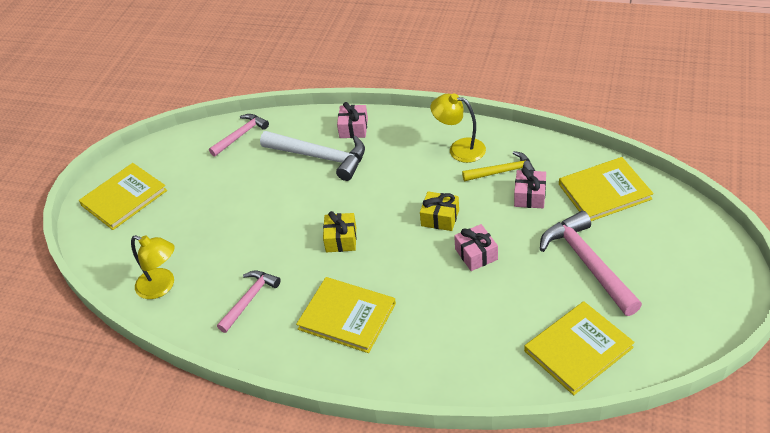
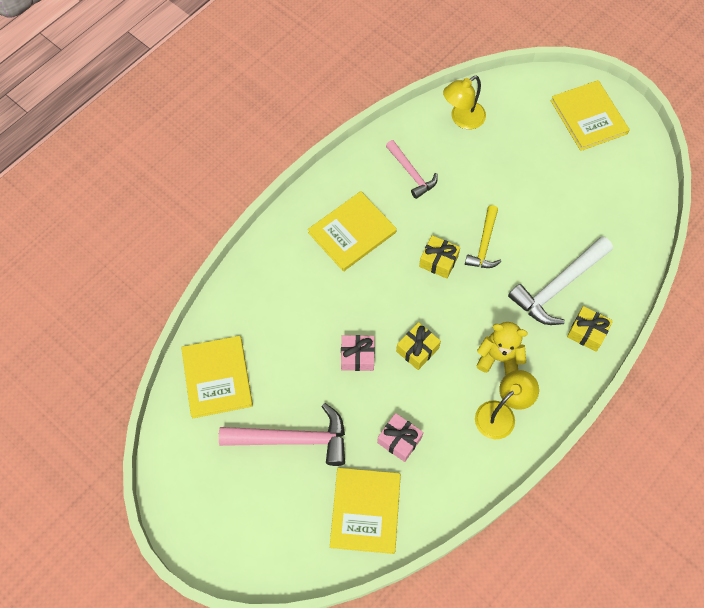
camera: 110 degrees right, 20 degrees up
pink hammer [209,114,269,157] -> none
pink gift [337,102,368,138] -> yellow gift [567,306,613,352]
yellow hammer [462,151,535,181] -> yellow hammer moved to [465,205,501,268]
none -> yellow teddy bear [477,322,528,375]

